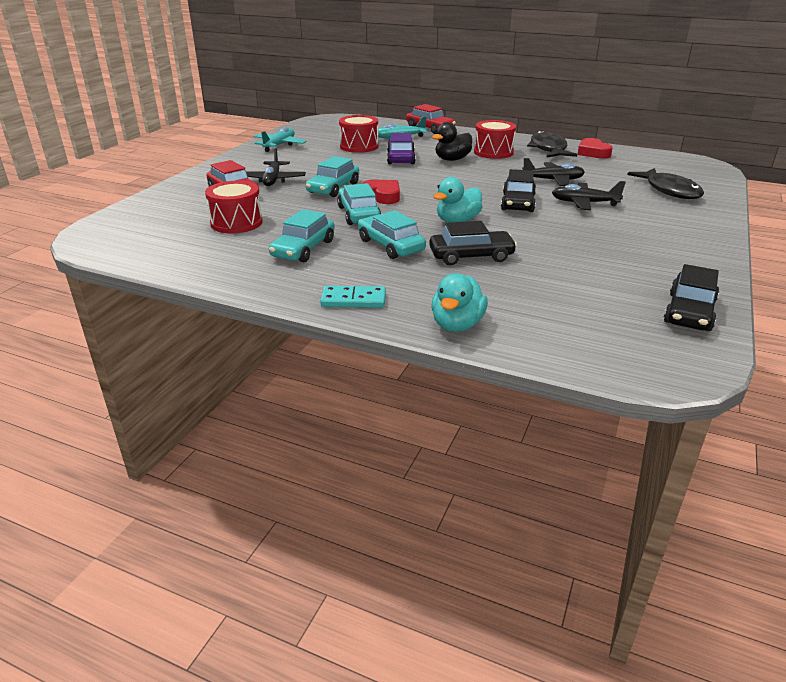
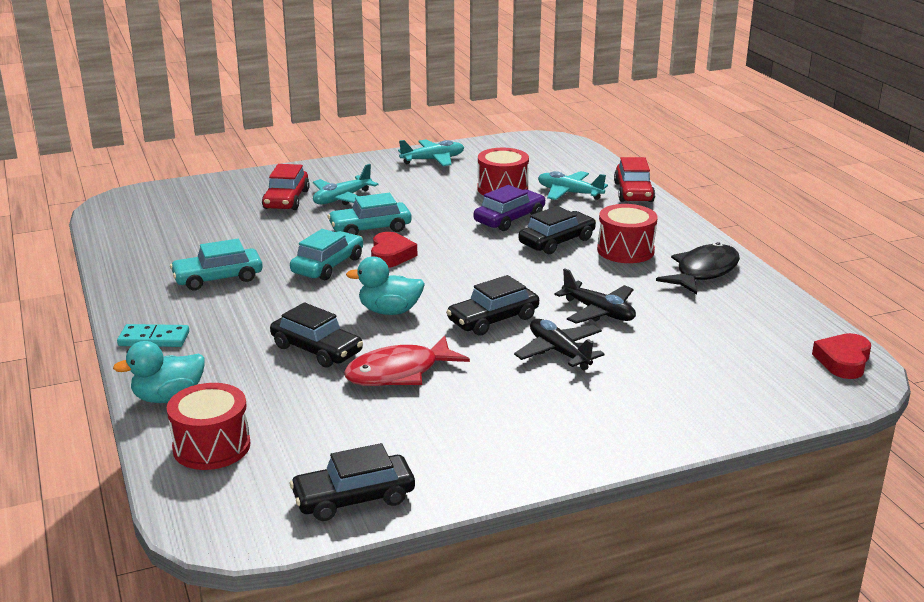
camera: 45 degrees right, 5 degrees down
red drum [205,181,263,234] -> red drum moved to [167,383,250,470]
black plane [246,148,306,186] -> turquoise plane [313,164,378,205]
turquoise domino [320,286,386,308] -> turquoise domino turned 45 degrees counterclockwise [117,324,189,347]
turquoise car [358,210,426,259] -> none
black duck [432,122,472,161] -> black car [519,206,596,254]
red heart [577,138,613,159] -> red heart moved to [812,333,871,379]
black fish [627,168,704,199] -> none
none -> red fish [344,336,470,386]

